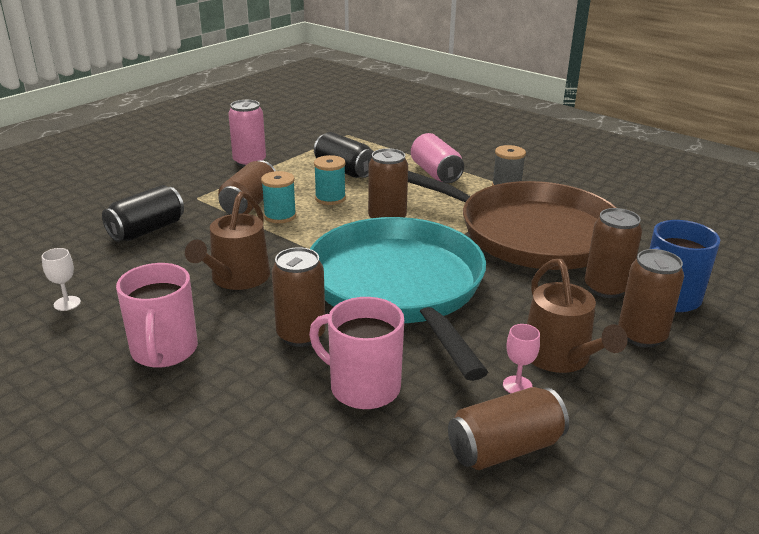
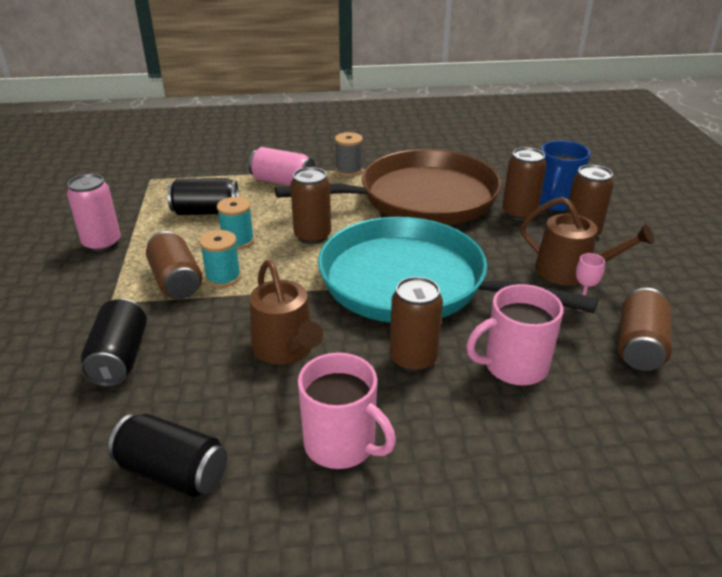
camera: 45 degrees left, 5 degrees up
white goblet [42,248,81,311] -> black can [108,414,227,497]

